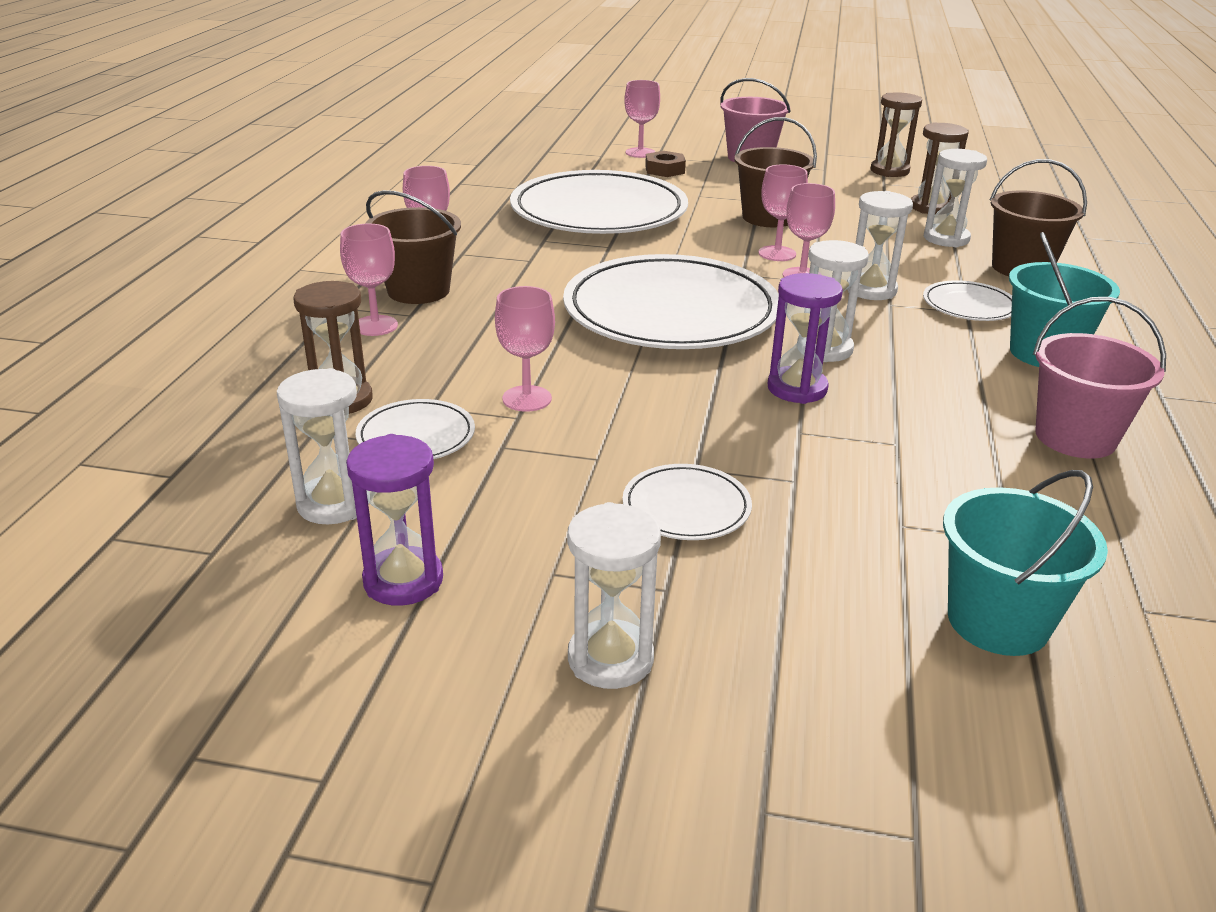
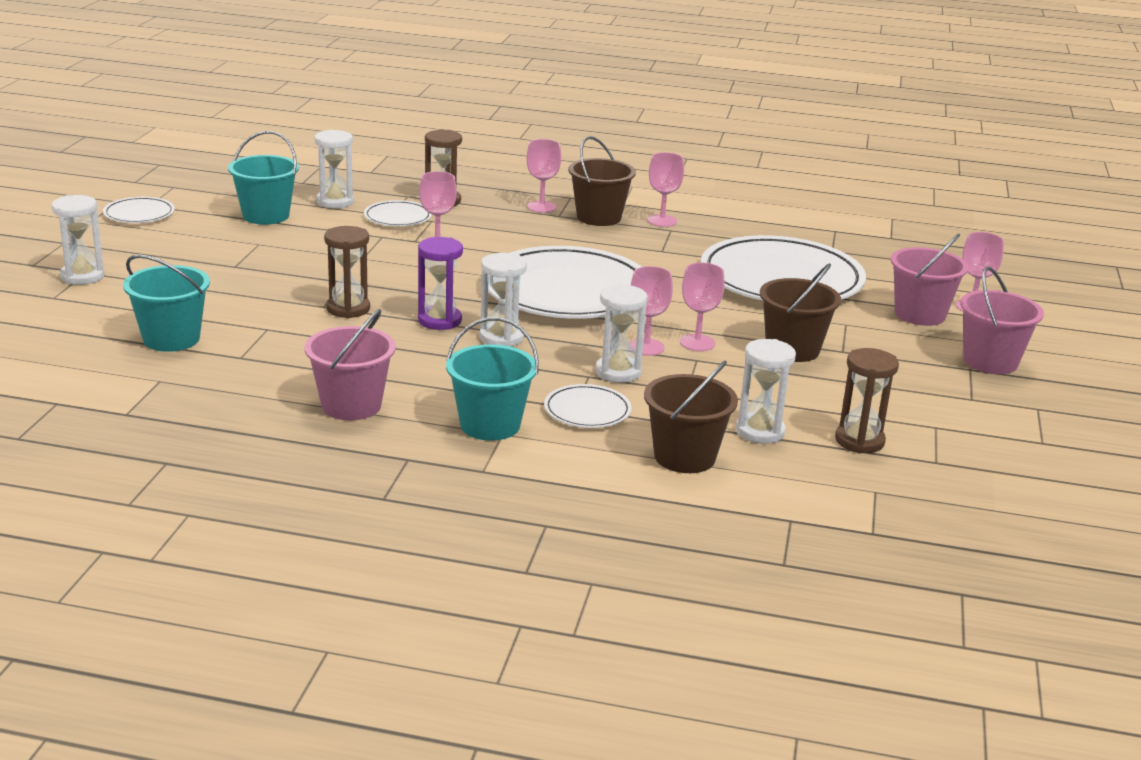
camera: 90 degrees right, 5 degrees down
purple hourglass [346,434,443,606] -> turquoise bucket [228,131,299,225]
white hourglass [567,502,661,689] -> white hourglass moved to [51,195,104,285]
white plate [623,464,752,540] -> white plate moved to [103,197,175,223]
brown nut [645,151,686,177] -> pink bucket [891,234,968,326]
brown hourglass [871,92,922,177] -> brown hourglass moved to [324,226,370,318]

